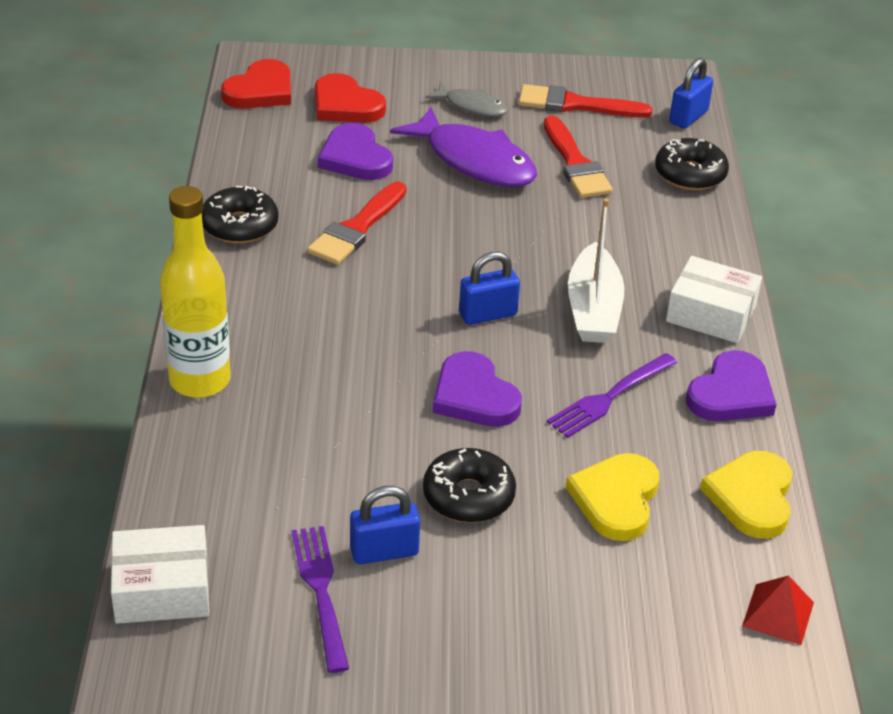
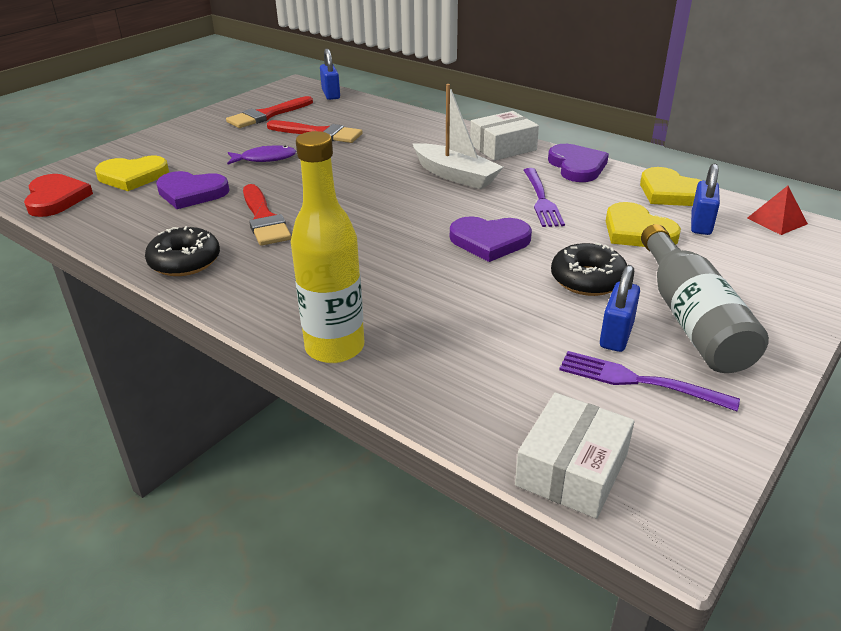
camera: 50 degrees left, 5 degrees down
red heart [315,73,386,123] -> yellow heart [95,156,169,191]
purple fish [390,107,537,187] -> purple fish [227,145,296,165], size x0.55
grey fish [425,82,509,117] -> none
blue padlock [459,252,520,325] -> blue padlock moved to [691,163,720,235]
black donut [655,138,729,190] -> none
none -> grey bottle [641,224,769,373]

